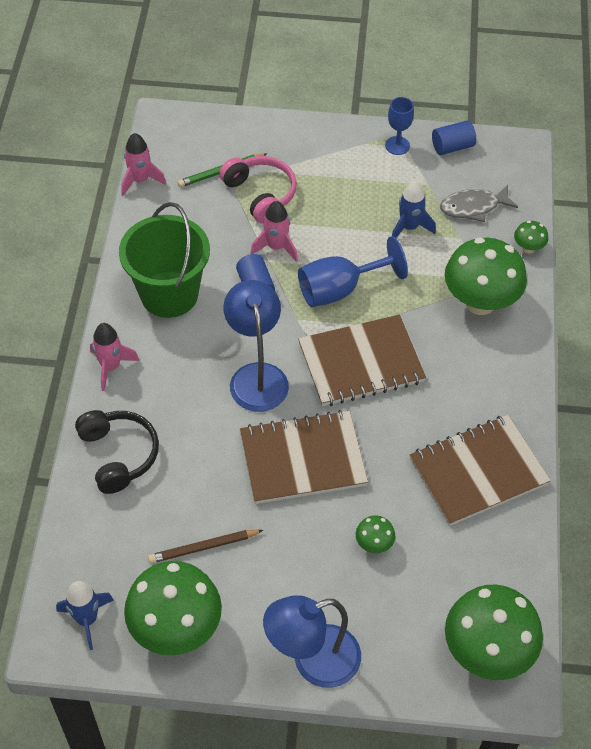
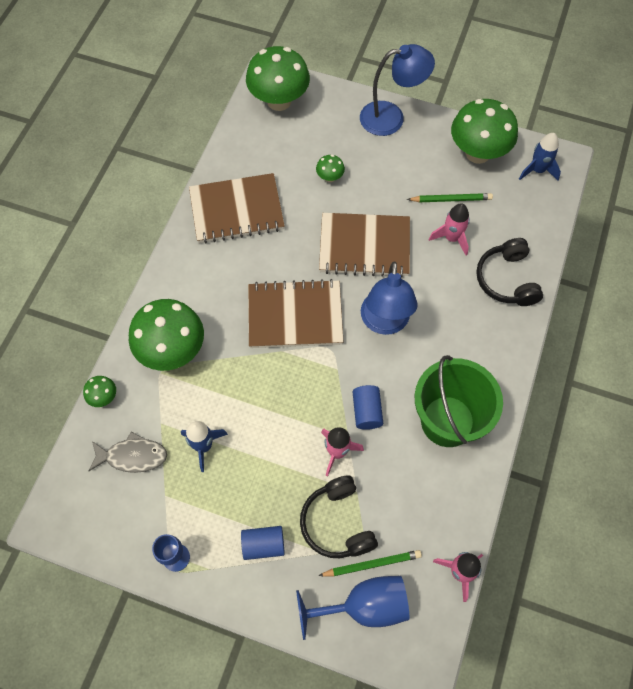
camera: 165 degrees left, 10 degrees up
pink rocket [90,323,139,391] -> pink rocket moved to [429,203,470,255]
brown pencil [148,530,263,563] -> green pencil [407,193,493,202]
pink headphones [219,156,297,223] -> black headphones [300,476,378,558]
blue goblet [298,236,408,307] -> blue goblet moved to [296,576,409,640]
blue cylinder [432,120,476,155] -> blue cylinder moved to [241,526,285,560]

